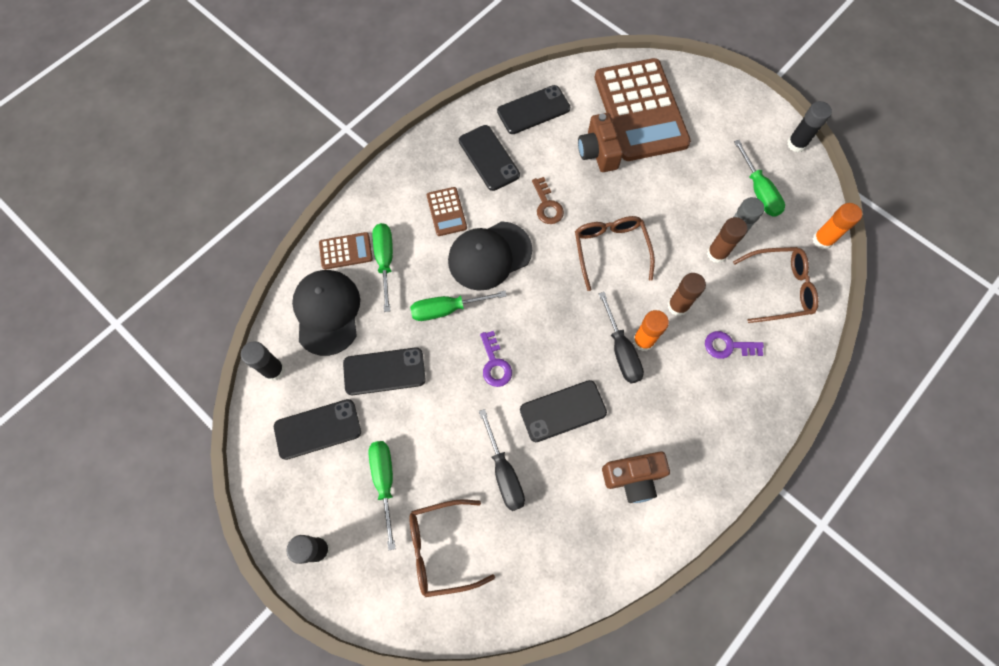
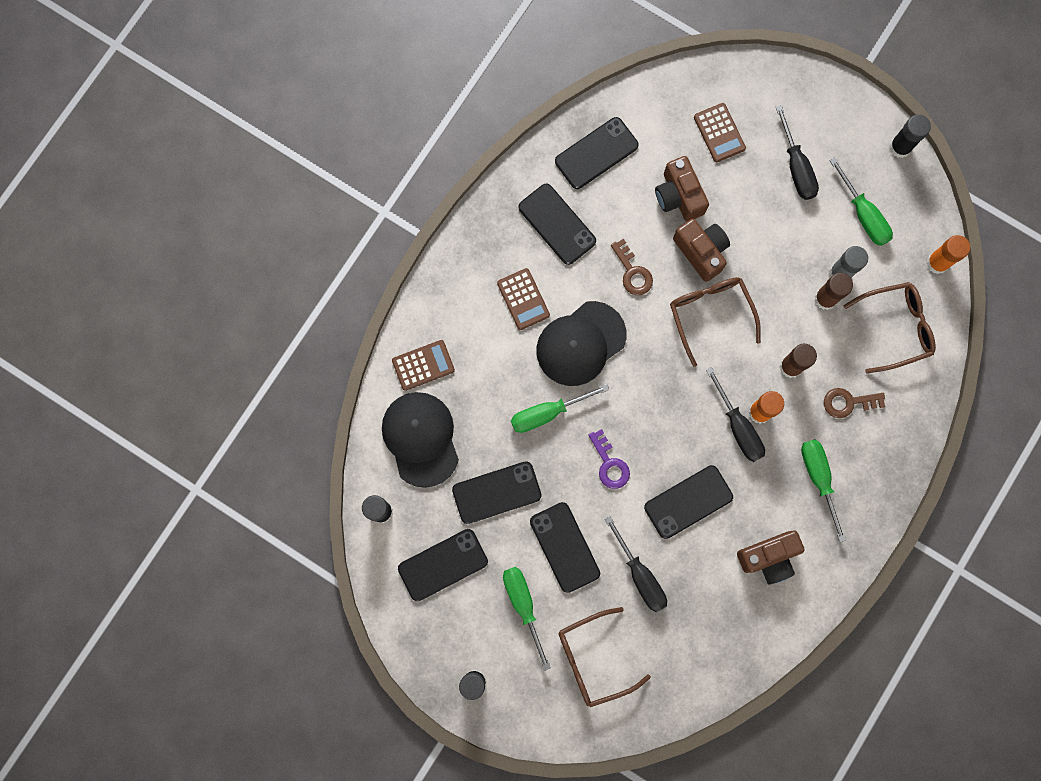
camera: 10 degrees left, 10 degrees up
green screwdriver [373,223,393,312] -> green screwdriver moved to [801,439,846,542]
brown calculator [595,58,691,161] -> brown calculator [694,103,746,162], size x0.43
purple key [705,331,764,359] -> brown key [824,388,885,418]
none -> black phone [530,502,600,593]
none -> brown camera [673,219,730,282]
none -> black screwdriver [776,105,819,200]

